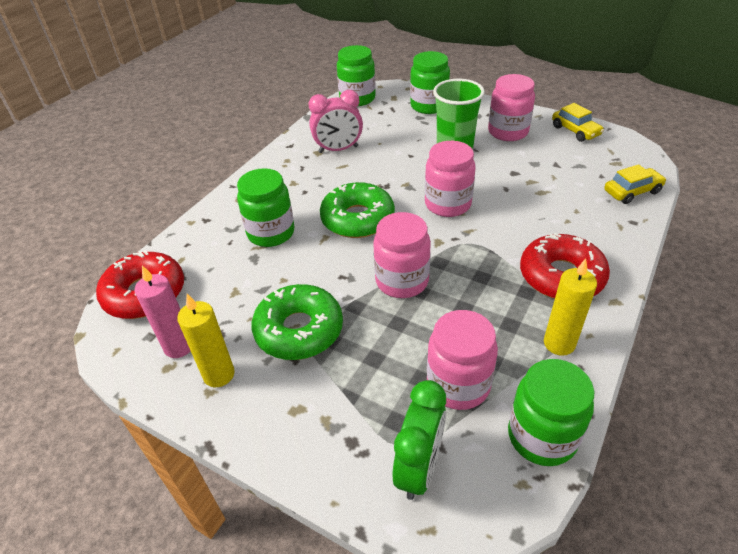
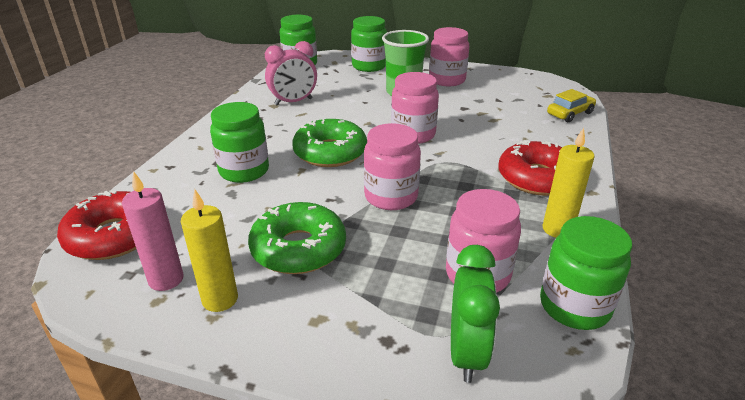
camera: 15 degrees left, 10 degrees down
yellow car [552,103,604,142] -> none

